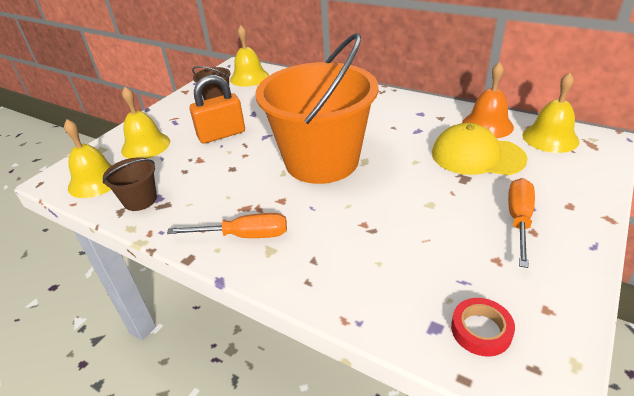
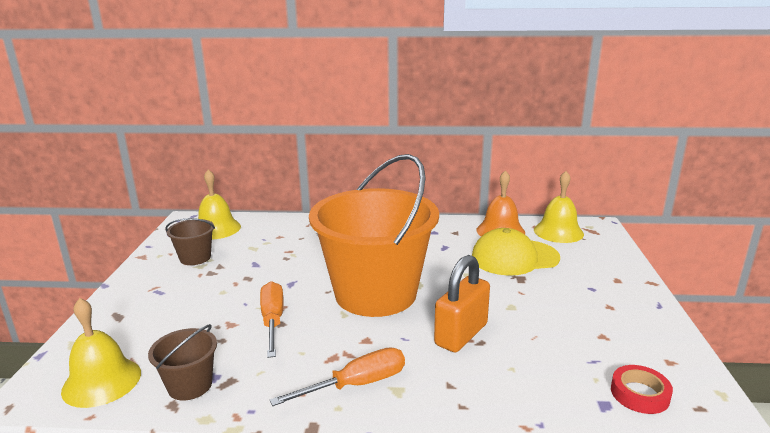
camera: 30 degrees left, 15 degrees down
yellow bell [121,87,170,159] -> none
orange padlock [190,75,245,144] -> orange padlock moved to [434,255,490,352]
orange screwdriver [508,178,535,268] -> orange screwdriver moved to [260,281,284,358]

